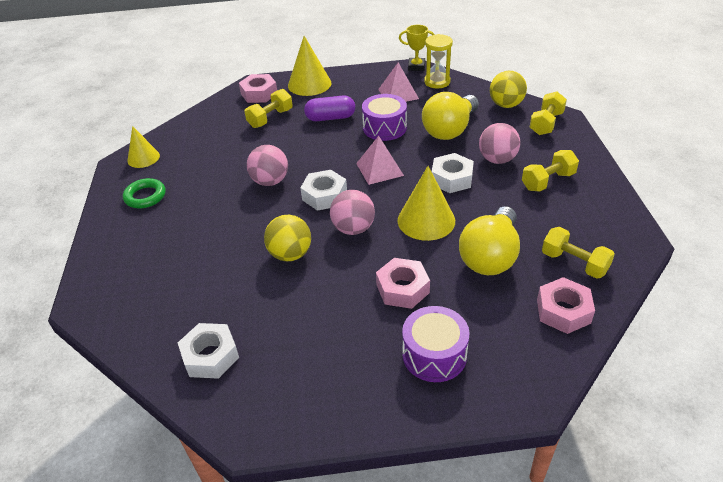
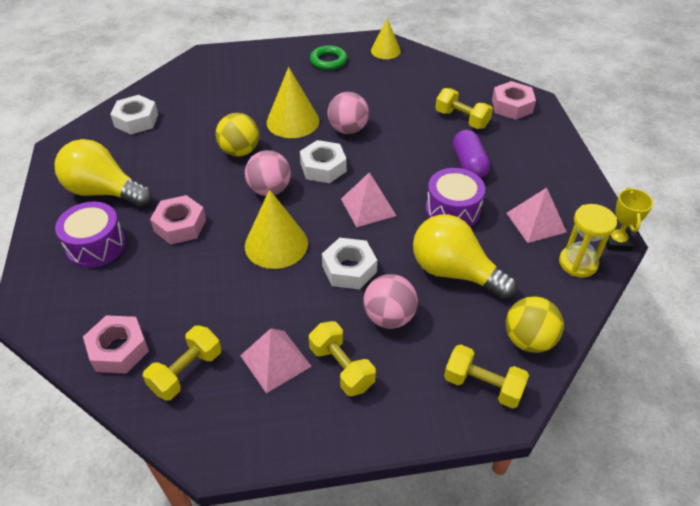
camera: 85 degrees right, 5 degrees up
yellow cone [288,36,331,96] -> yellow cone moved to [267,67,319,138]
yellow light bulb [459,206,520,275] -> yellow light bulb moved to [55,139,152,207]
none -> pink pyramid [240,328,312,393]

